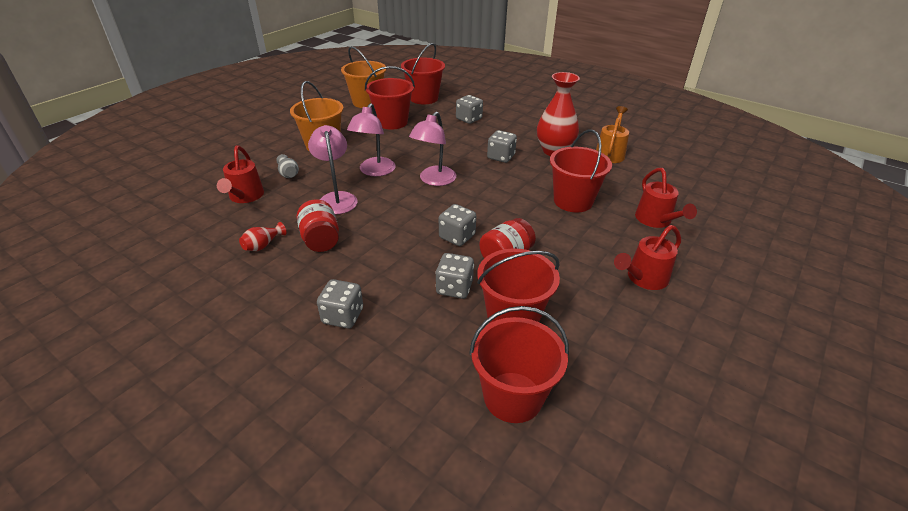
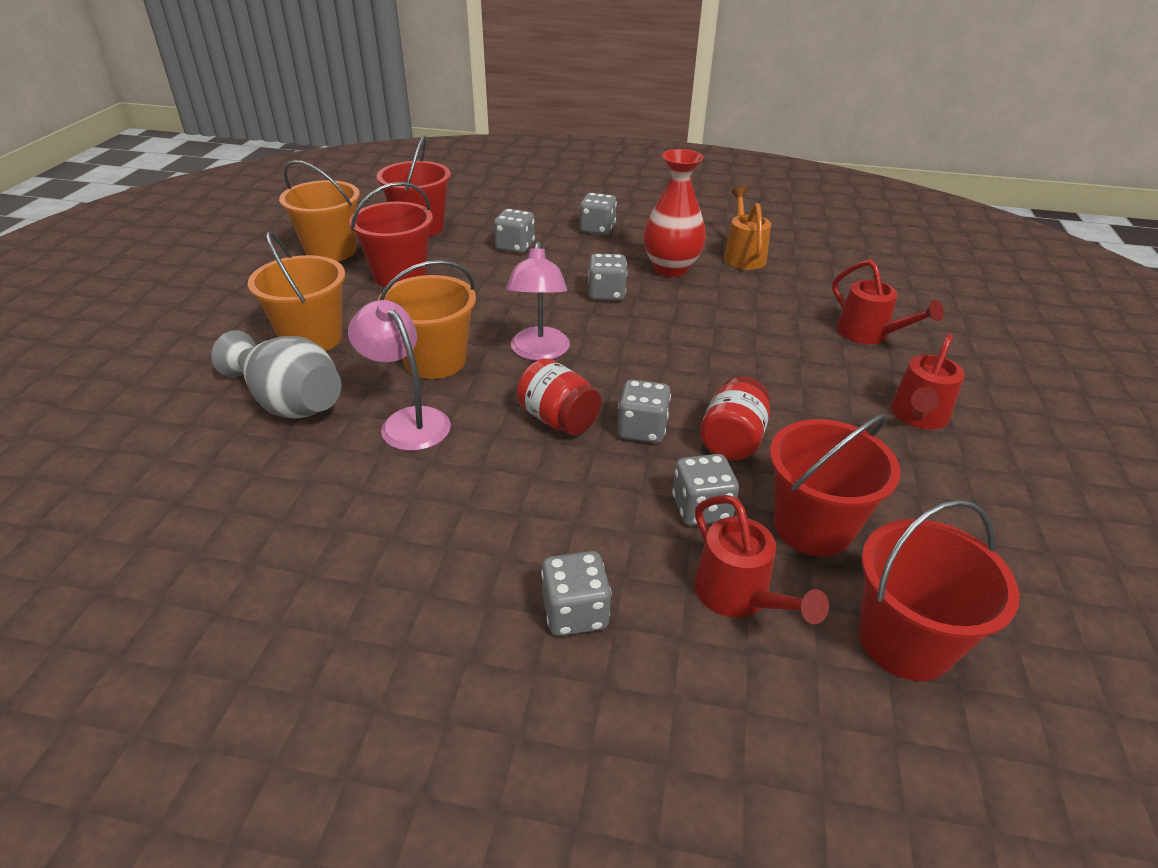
camera: 25 degrees left, 0 degrees up
red watering can [217,145,264,203] -> red watering can moved to [694,495,829,624]
red vase [239,222,287,251] -> none
grey vase [276,154,299,178] -> grey vase [211,330,342,419], size x2.23
red jar [297,199,339,252] -> red jar moved to [517,358,601,435]
pink lamp [347,103,396,176] -> orange bucket [378,260,476,379]
red bucket [550,129,612,212] -> none
none -> grey dice [580,193,617,235]

